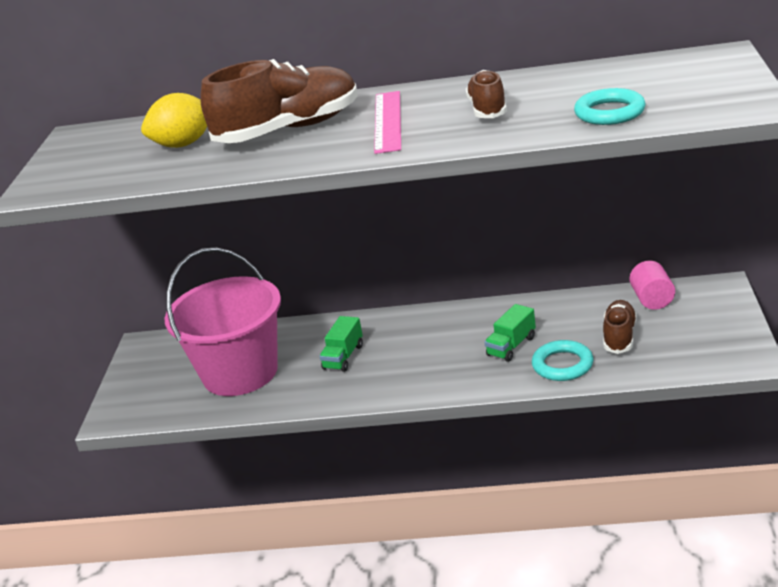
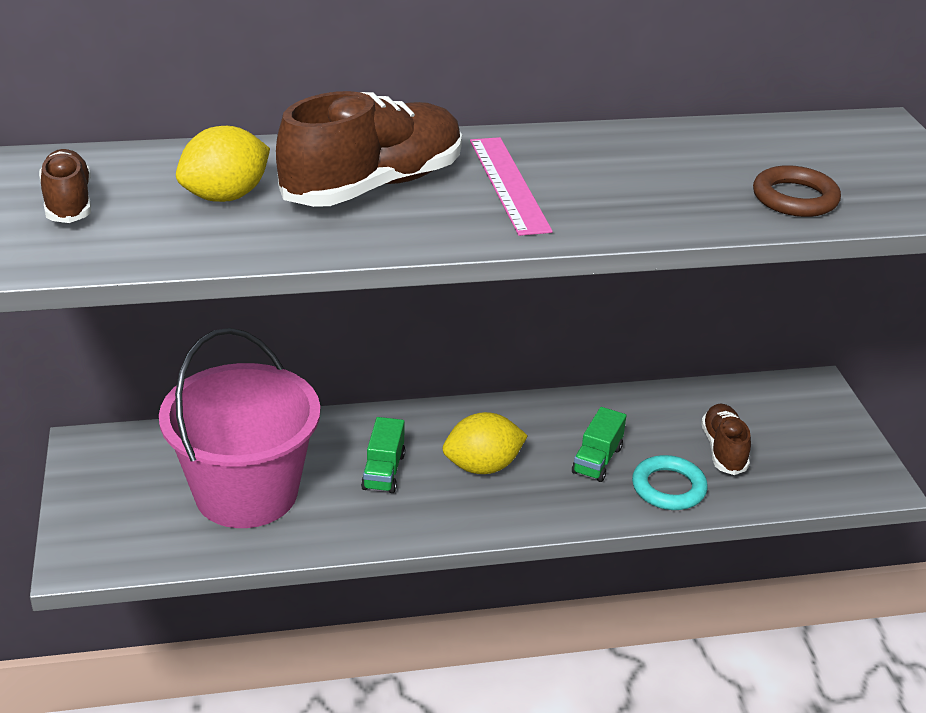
camera: 20 degrees left, 5 degrees up
brown shoe [466,70,507,118] -> brown shoe moved to [39,149,91,223]
turquoise ring [574,88,646,125] -> brown ring [753,165,841,217]
pink cylinder [630,261,675,310] -> none
none -> yellow lemon [443,412,528,474]

